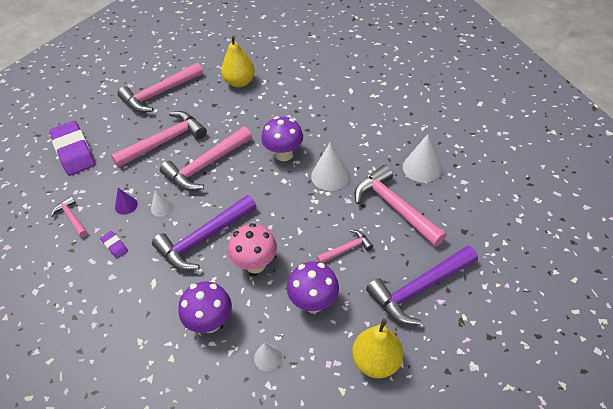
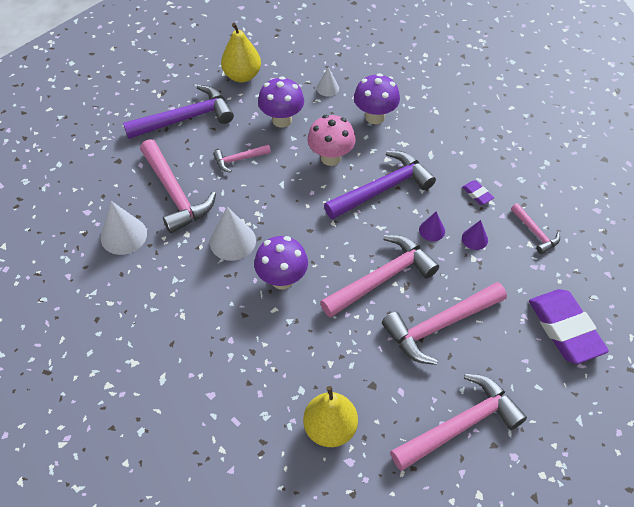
camera: 175 degrees left, 5 degrees up
white cone [151,190,174,217] -> purple cone [419,212,445,241]

